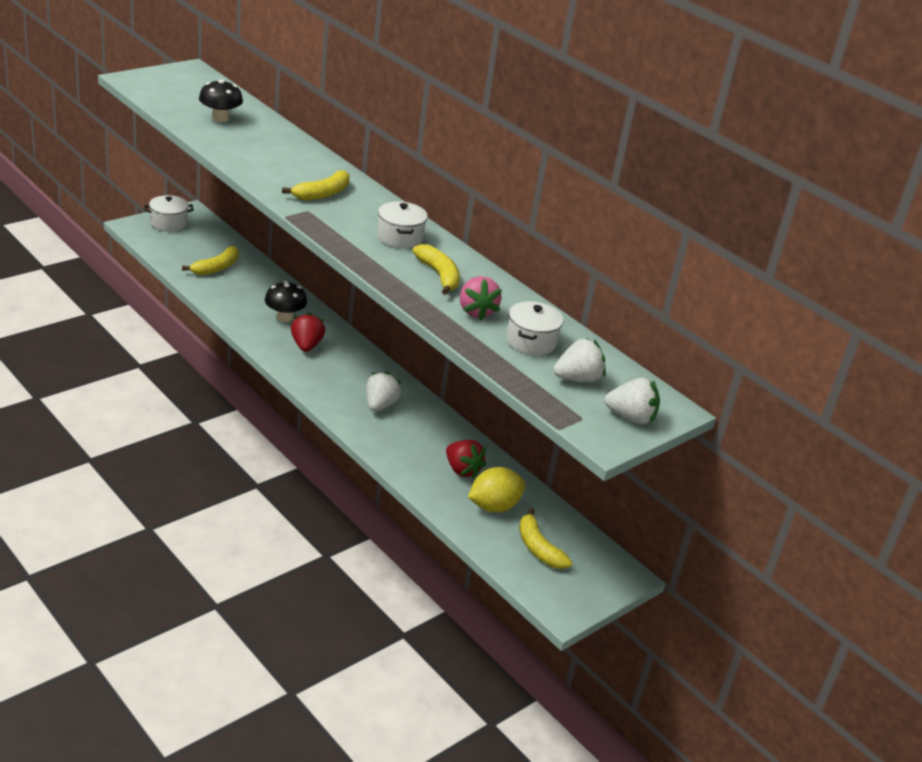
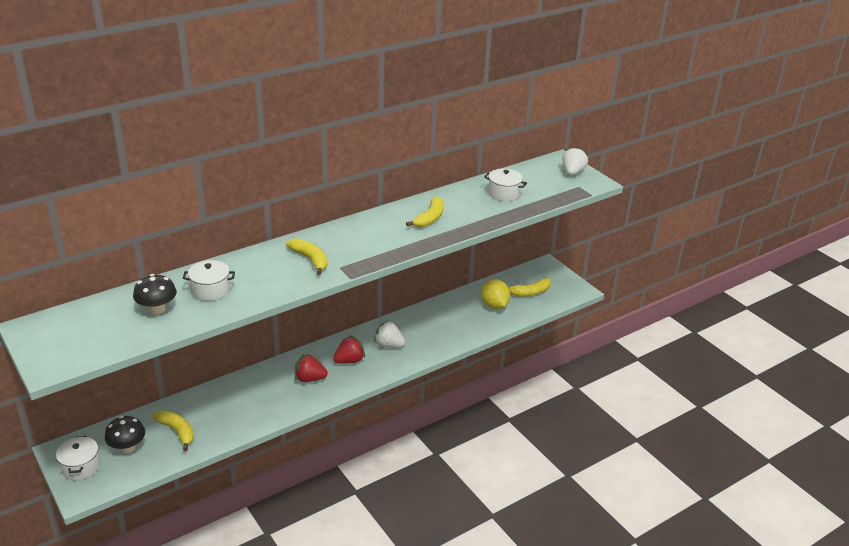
camera: 80 degrees left, 0 degrees up
black mushroom [265,281,307,322] -> black mushroom moved to [105,416,145,453]
white pot [377,201,428,248] -> white pot moved to [183,260,235,301]
yellow banana [412,244,460,295] -> yellow banana turned 135 degrees clockwise [406,196,443,227]
red strawberry [446,440,486,479] -> red strawberry moved to [333,336,365,364]
pink strawberry [460,276,502,320] -> none
white strawberry [553,338,606,383] -> none

